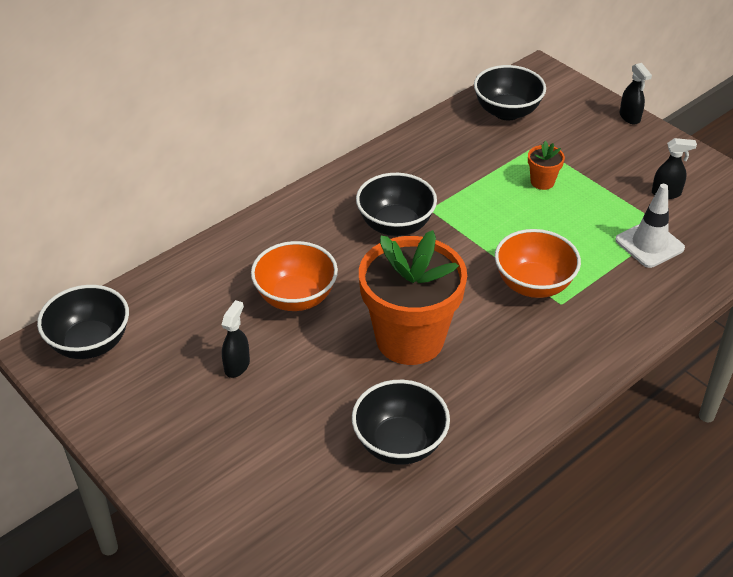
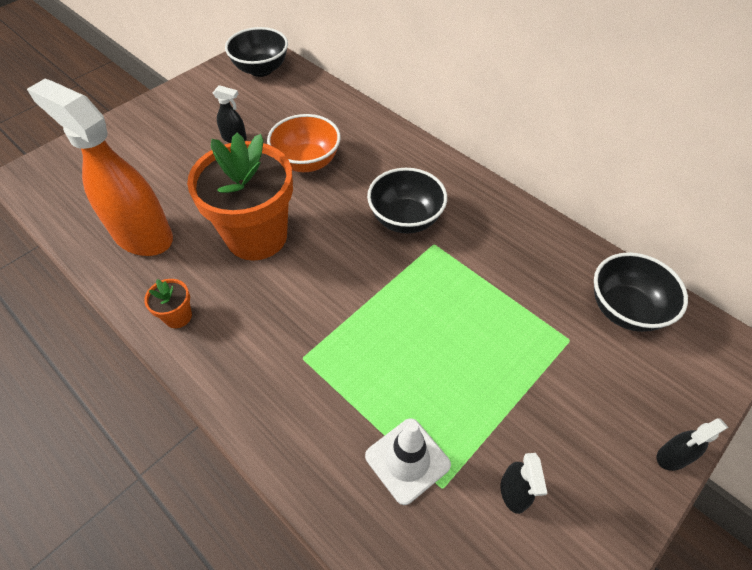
camera: 85 degrees right, 10 degrees up
black bowl [352,380,450,465] -> orange spray bottle [27,79,173,256]
orange bowl [495,229,581,298] -> none
orange flower pot [528,141,565,190] -> orange flower pot moved to [144,279,192,328]

